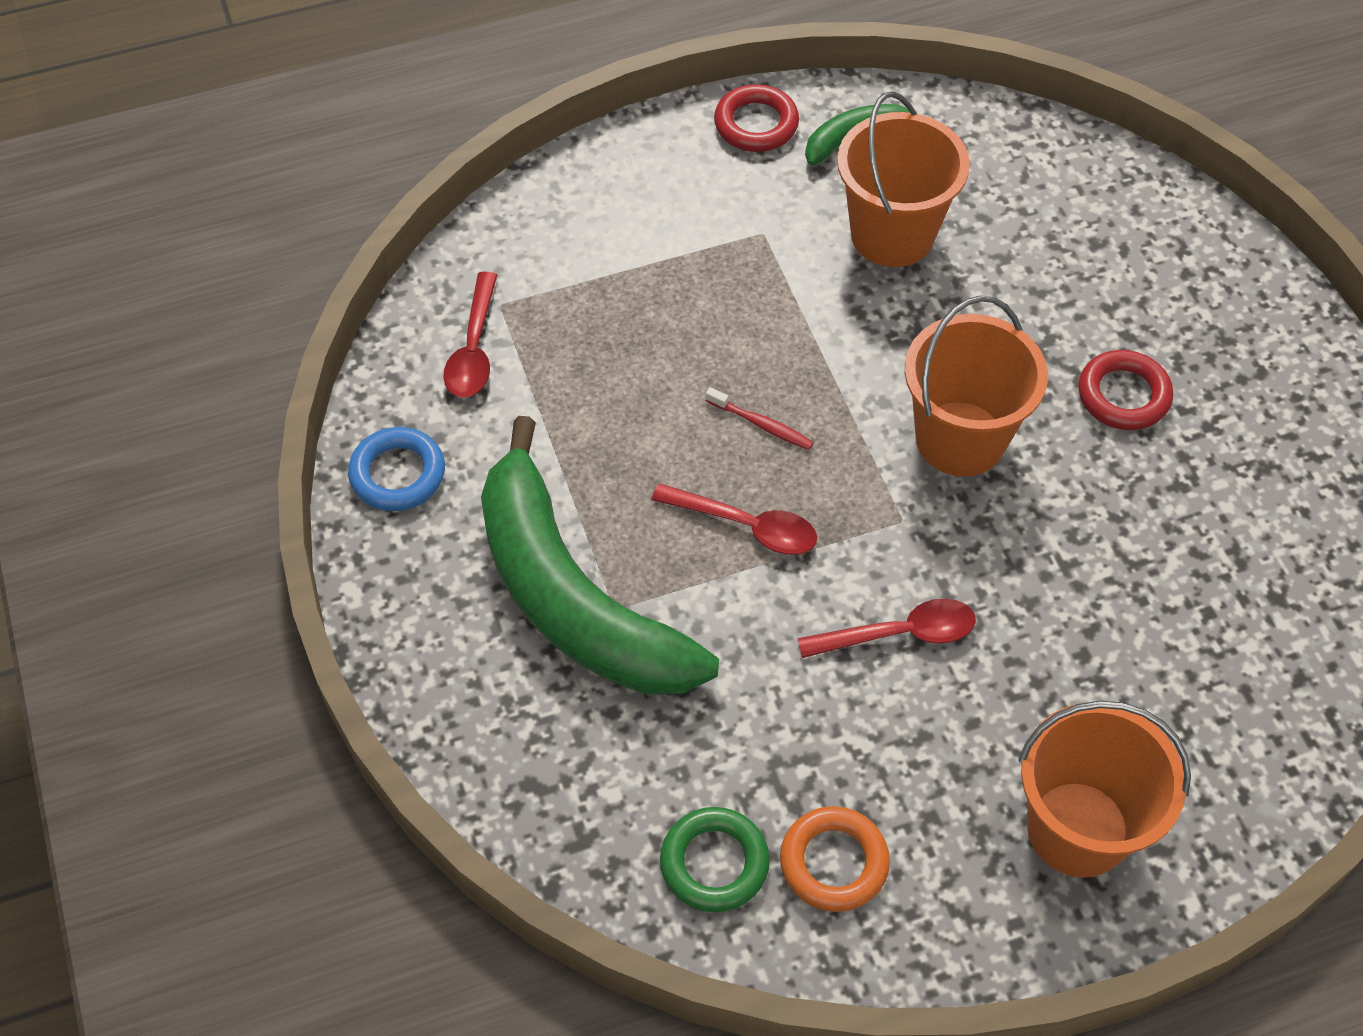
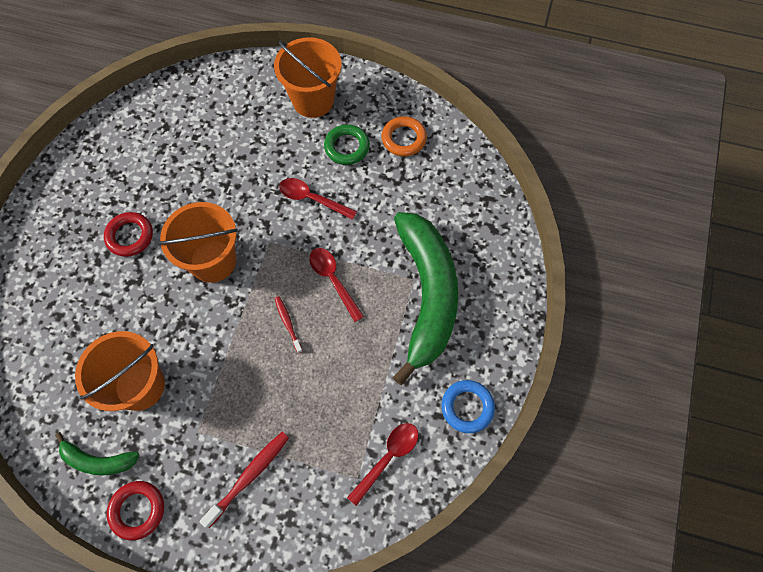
camera: 145 degrees left, 10 degrees up
green ring [660,807,770,912] -> green ring moved to [324,124,370,165]
none -> red toothbrush [200,432,289,528]

